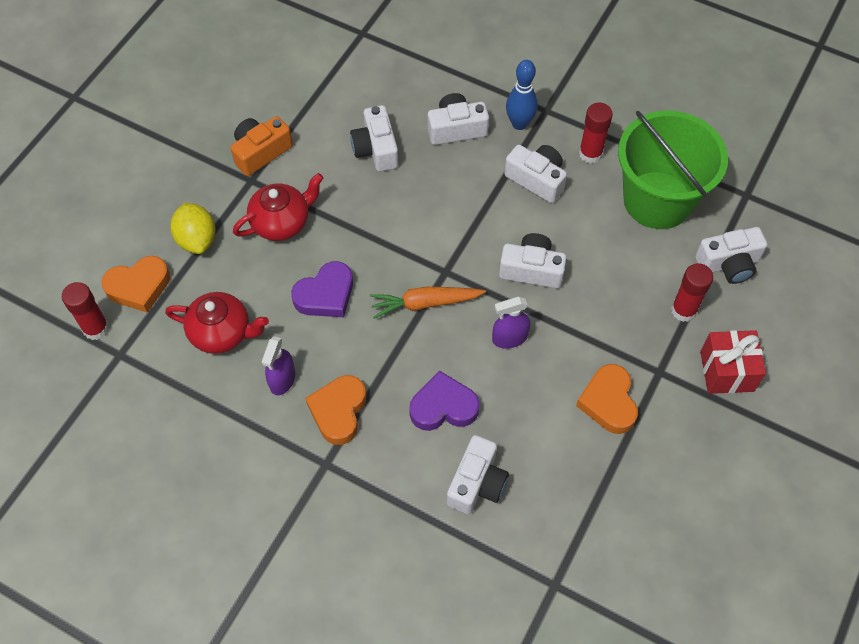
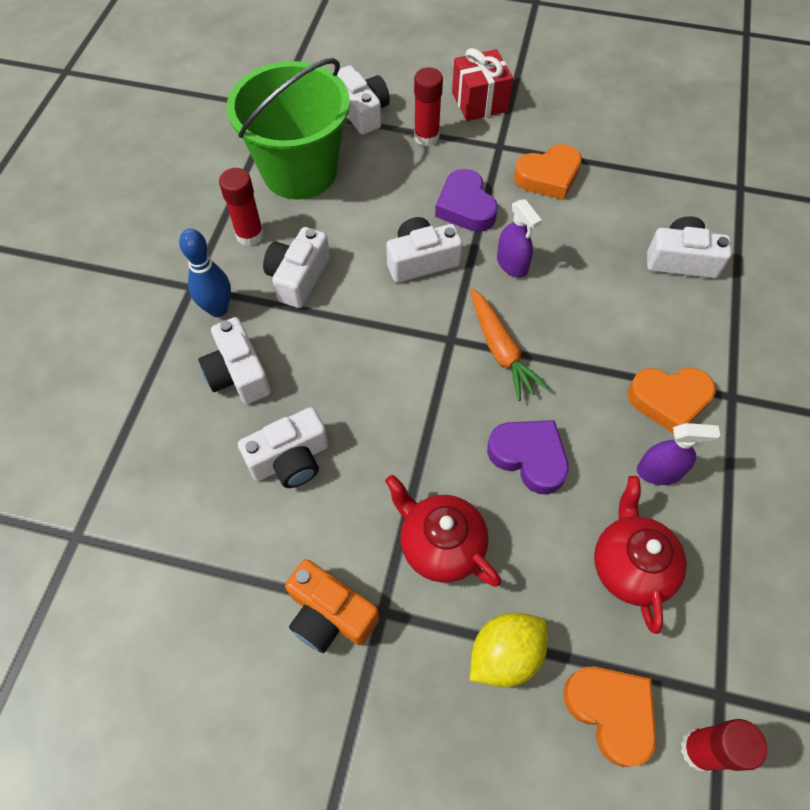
camera: 105 degrees left, 0 degrees up
purple heart [409,370,479,431] -> purple heart moved to [435,169,498,232]
white camera [499,233,567,288] -> white camera turned 75 degrees clockwise [386,217,462,283]

